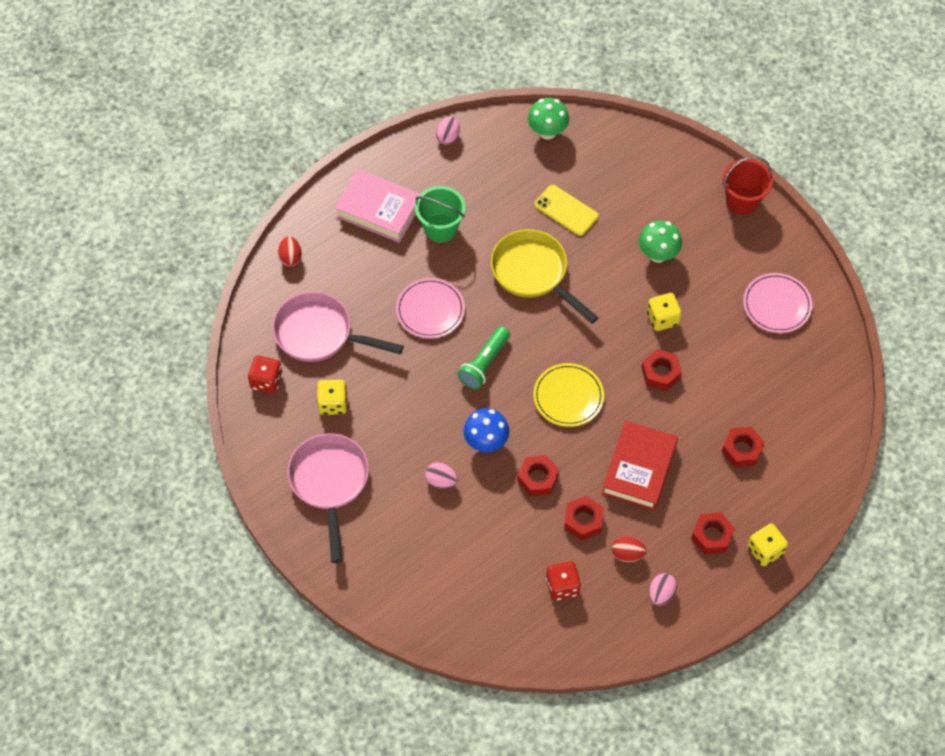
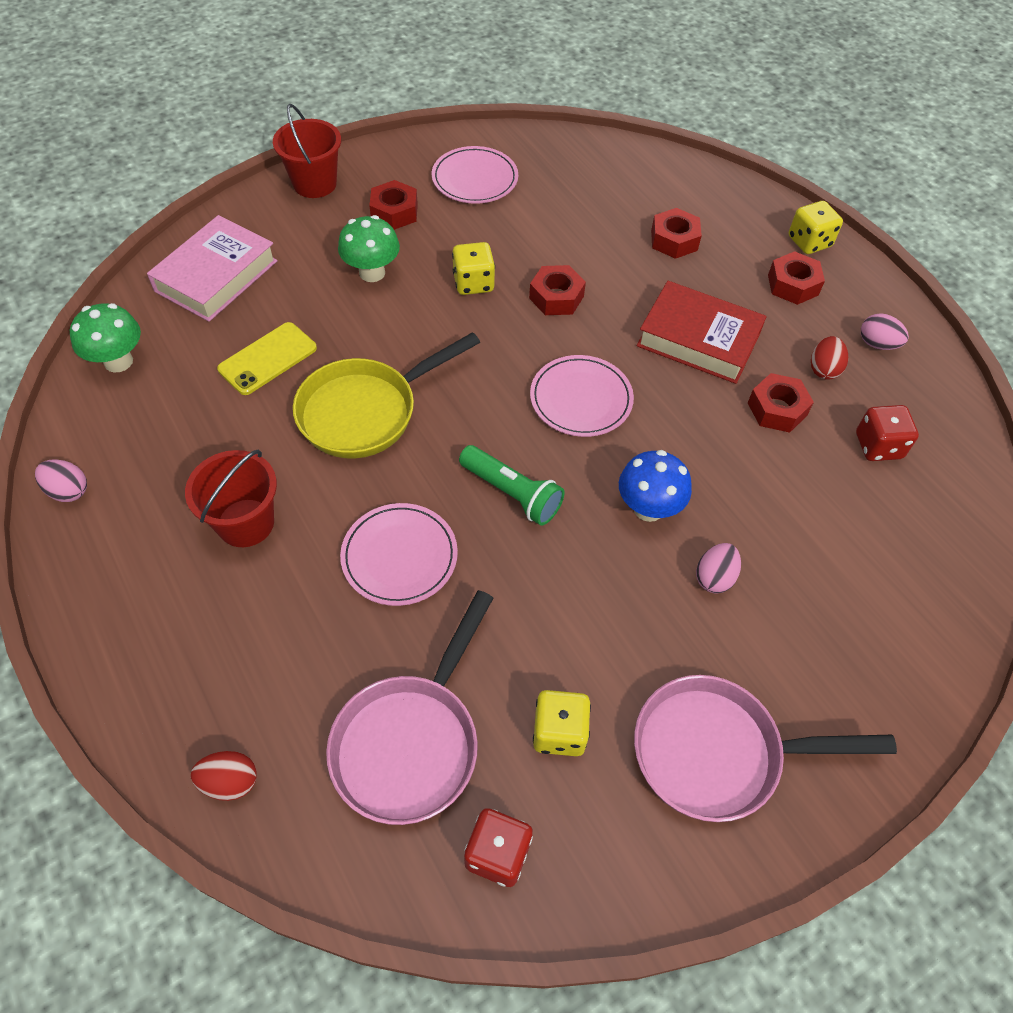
camera: 85 degrees left, 5 degrees down
pink book [335,169,420,243] -> pink book moved to [147,215,278,322]
green bucket [415,186,466,243] -> red bucket [185,450,277,547]
red nut [517,455,559,497] -> red nut moved to [369,180,418,230]
yellow plate [533,363,604,427] -> pink plate [530,355,634,437]

